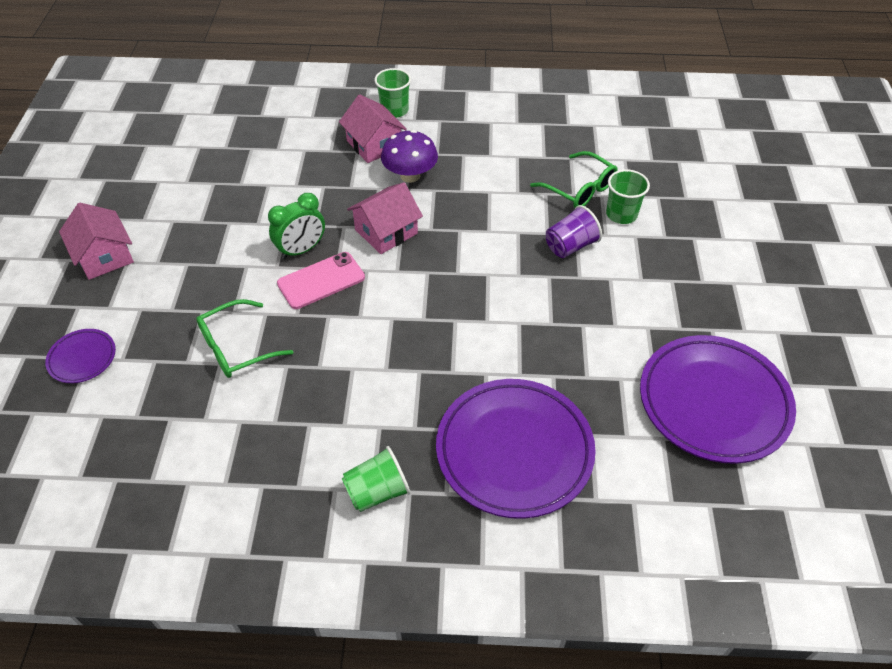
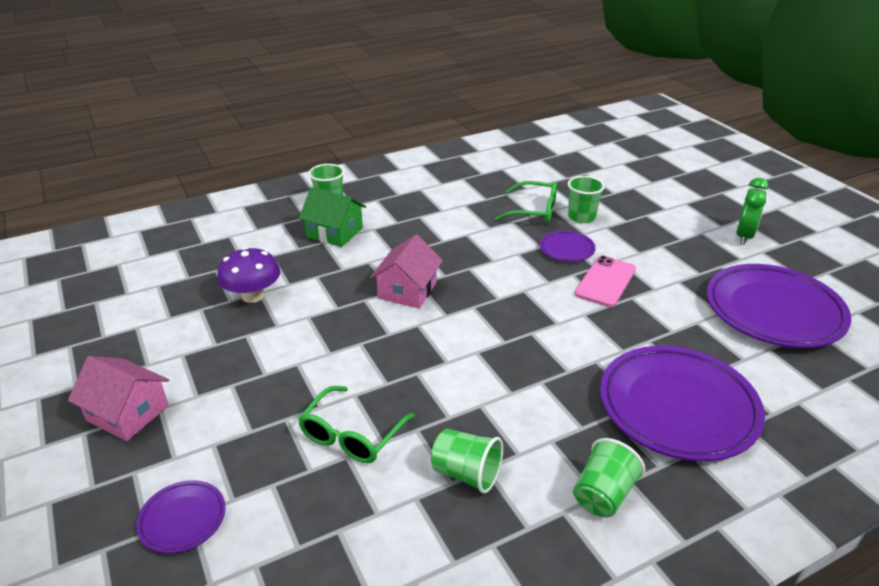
camera: 30 degrees left, 15 degrees down
green clock [268,193,325,259] -> green clock moved to [736,178,769,245]
pink phone [277,252,365,309] -> pink phone moved to [575,256,636,307]
pink house [339,95,407,163] -> green house [299,187,366,247]
purple mushroom [381,130,438,183] -> purple mushroom moved to [217,247,280,303]
purple cup [546,205,602,258] -> purple plate [540,231,596,262]
none -> green cup [431,429,503,494]

